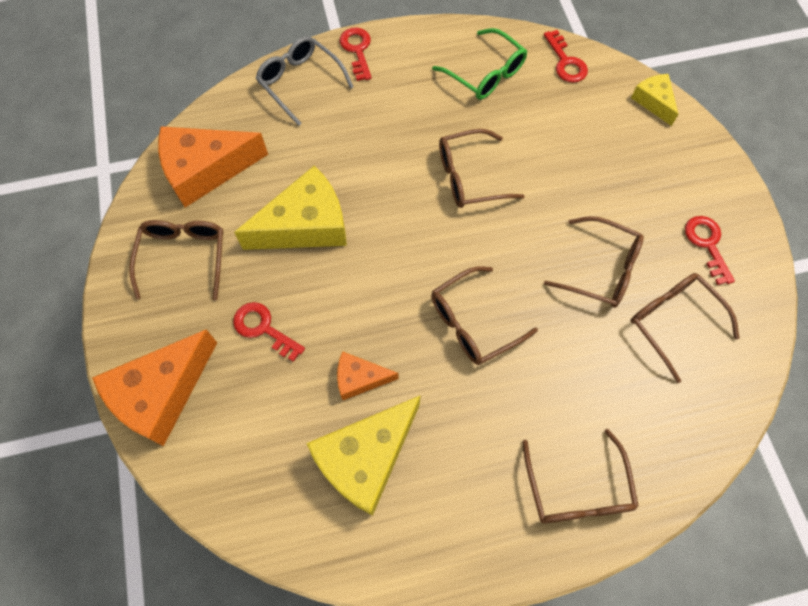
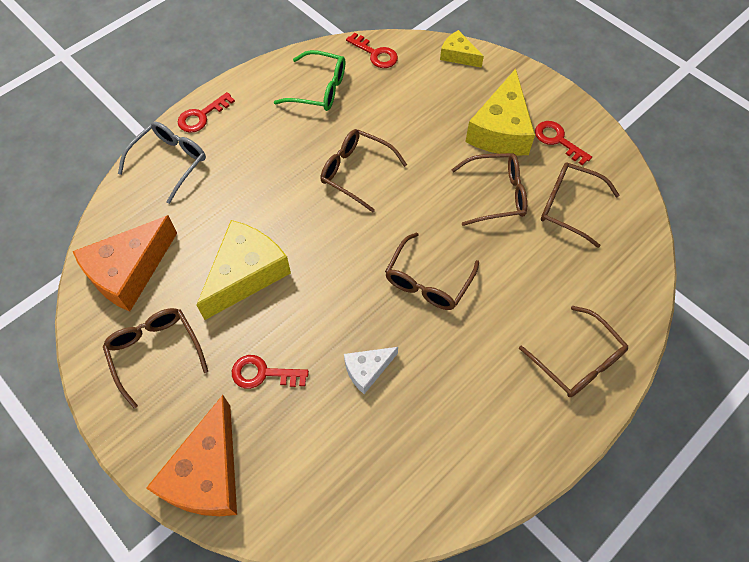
camera: 30 degrees left, 5 degrees down
grey glasses [256,36,353,126] -> grey glasses turned 105 degrees clockwise [118,122,206,204]
yellow cheese [306,395,421,516] -> yellow cheese moved to [465,69,535,156]
orange cheese [337,351,399,400] -> white cheese [344,347,398,394]
red key [340,27,372,81] -> red key turned 90 degrees counterclockwise [178,92,235,133]
brown glasses [439,129,525,208] -> brown glasses turned 75 degrees clockwise [321,129,407,212]

